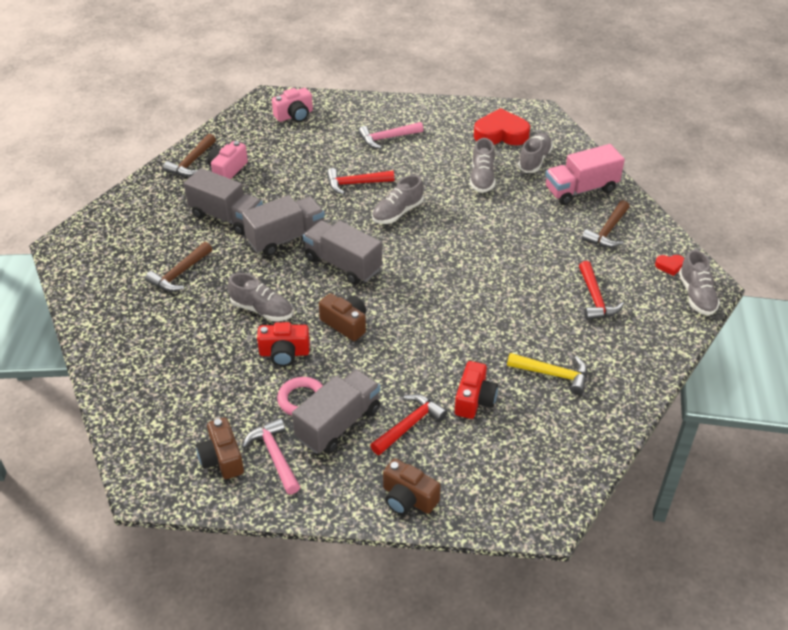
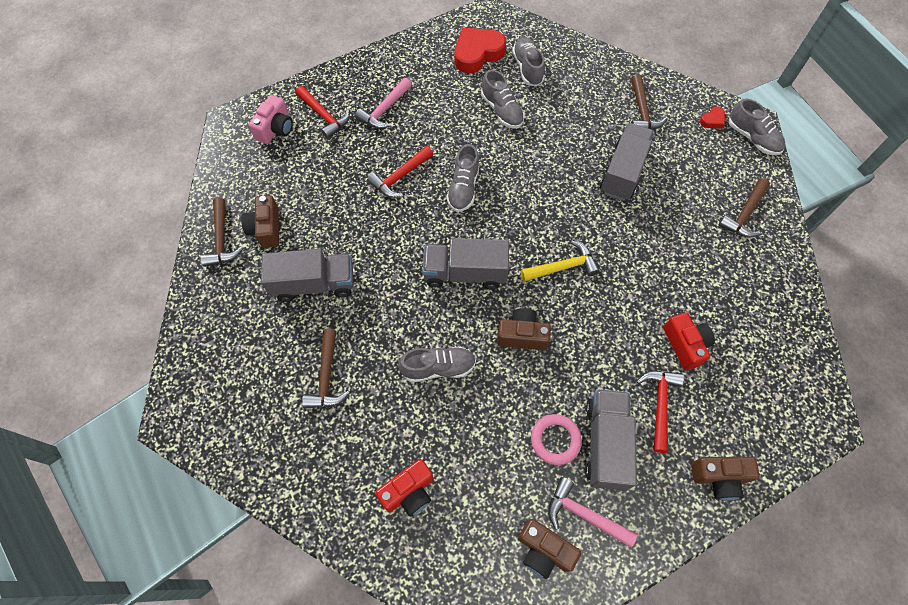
camera: 35 degrees left, 20 degrees up
pink camera [208,141,248,179] -> brown camera [241,195,279,248]
grey truck [242,195,325,256] -> grey truck moved to [600,123,655,201]
red camera [257,322,310,366] -> red camera moved to [375,459,433,517]
yellow hammer [507,353,587,395] -> yellow hammer moved to [521,241,600,282]
pink truck [545,144,625,205] -> none
red hammer [579,261,624,320] -> red hammer moved to [295,86,350,139]
none -> brown hammer [719,178,770,238]

